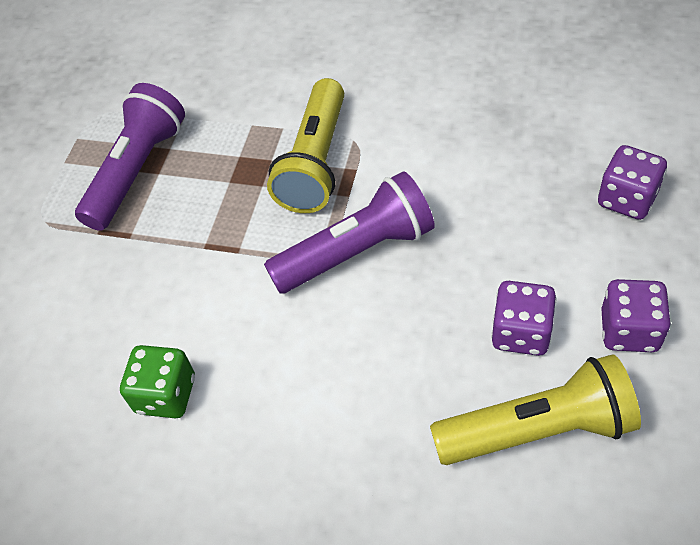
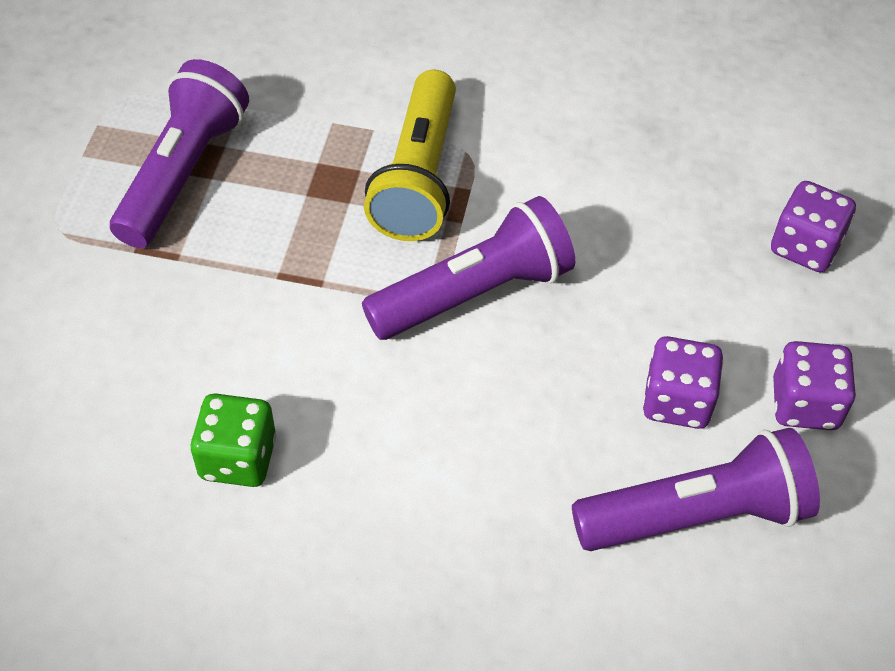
camera: 10 degrees left, 0 degrees up
yellow flashlight [430,354,641,465] -> purple flashlight [572,428,820,551]

